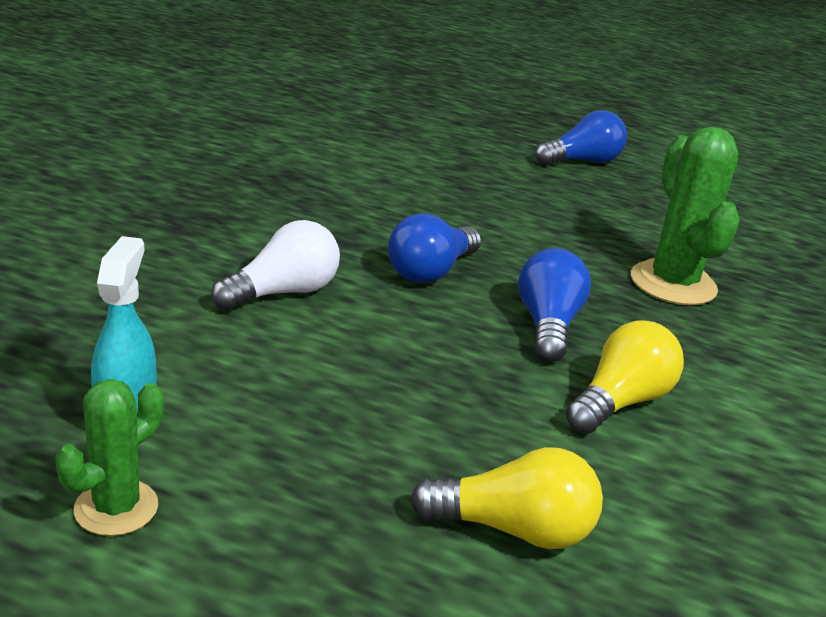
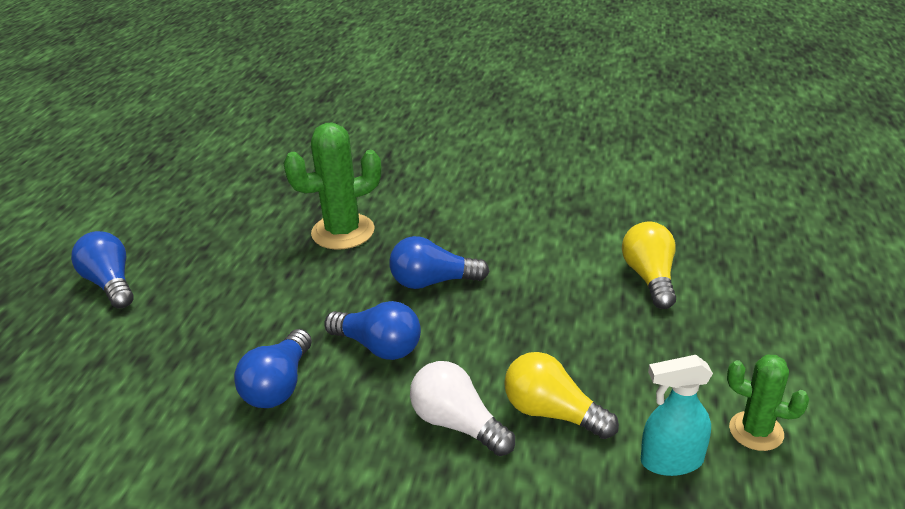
camera: 95 degrees left, 5 degrees up
yellow light bulb [566,320,684,434] -> yellow light bulb moved to [504,352,619,439]
none -> blue light bulb [234,329,312,408]

